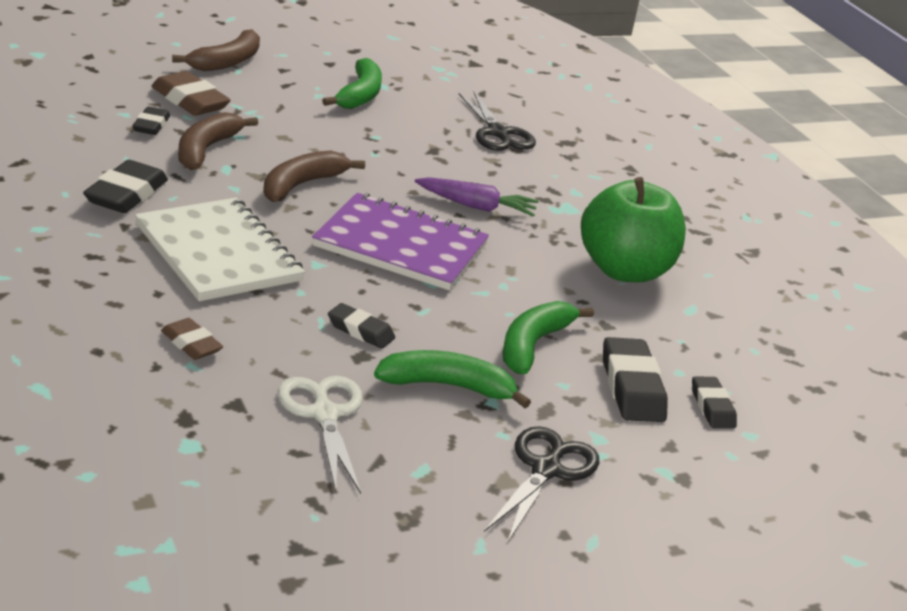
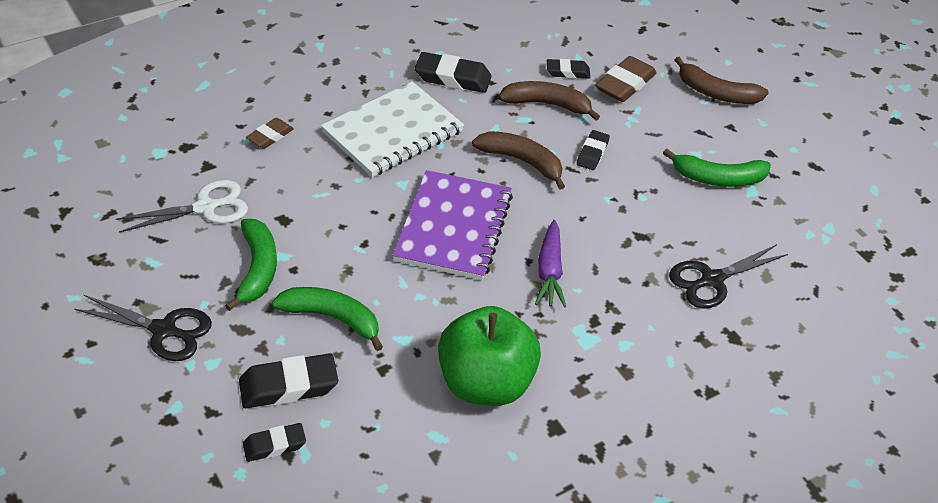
camera: 85 degrees right, 15 degrees up
black eraser [328,303,395,349] -> black eraser moved to [577,130,610,170]

